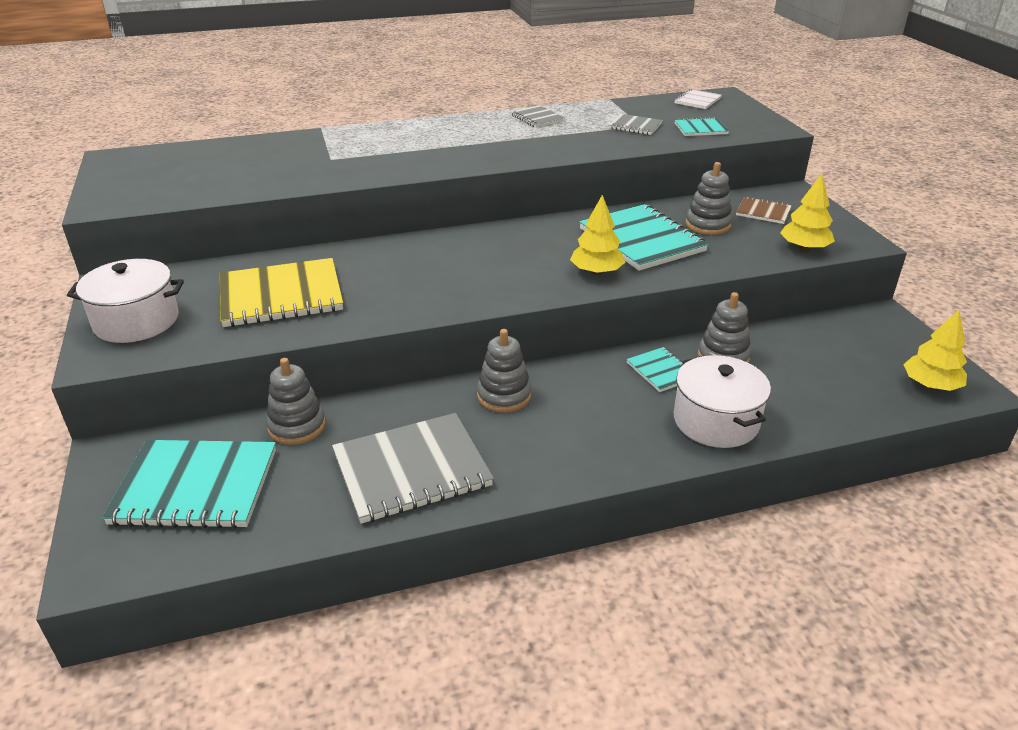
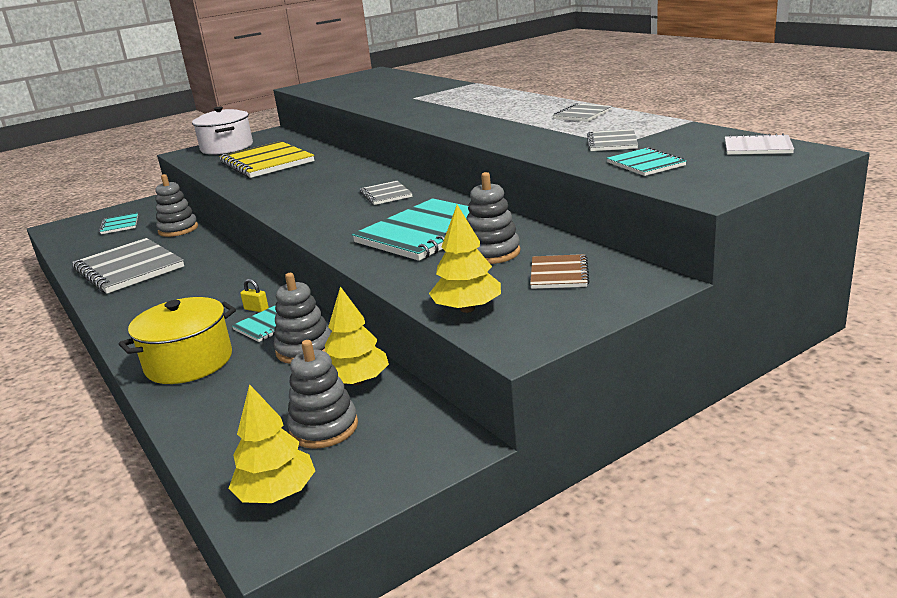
camera: 75 degrees right, 10 degrees down
turquoise notebook [102,440,276,529] -> turquoise notebook [99,213,138,234], size x0.49
grey stacking toy [477,329,531,413] -> grey stacking toy moved to [287,340,358,449]
yellow tree [570,195,626,275] -> yellow tree moved to [325,286,389,386]
white pot [674,355,771,448] -> yellow pot [119,297,236,384]
none -> yellow padlock [240,279,269,312]
none -> grey notebook [360,181,412,205]

